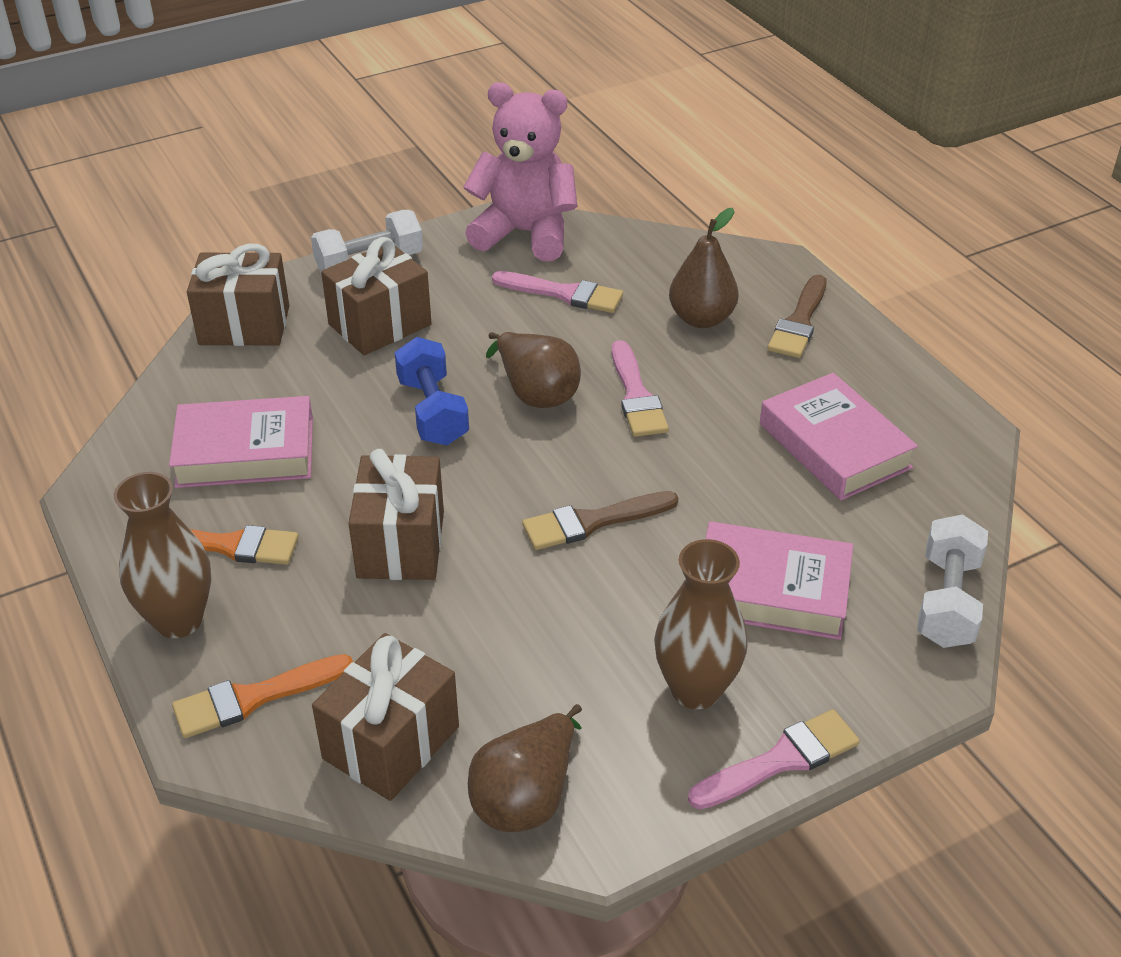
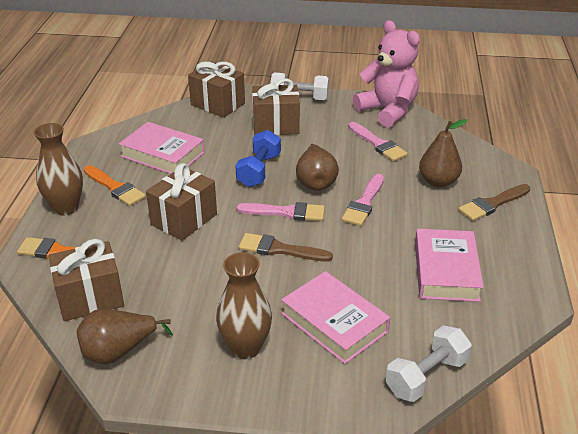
camera: 35 degrees right, 5 degrees down
pink brush [688,709,860,810] -> pink brush moved to [236,202,325,221]

